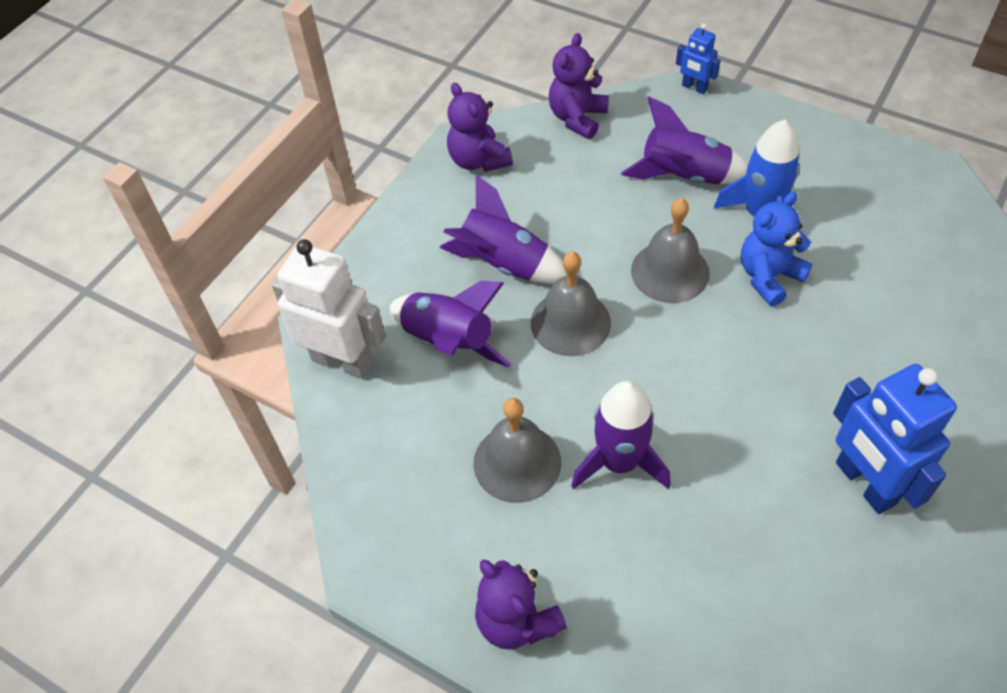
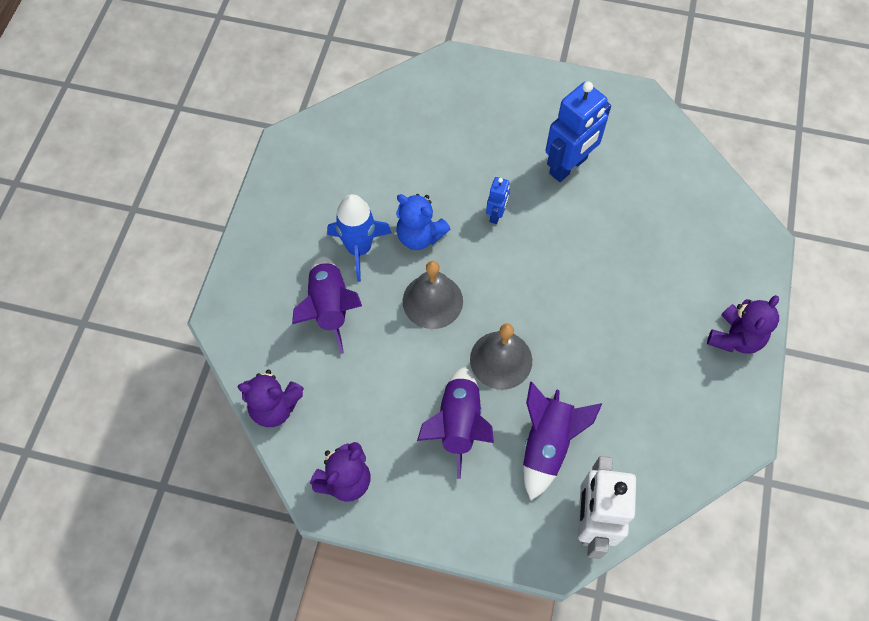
camera: 110 degrees left, 10 degrees up
grey bell [473,398,561,503] -> none
purple rocket [571,381,671,489] -> none
blue robot [676,23,721,94] -> blue robot moved to [486,177,510,224]

